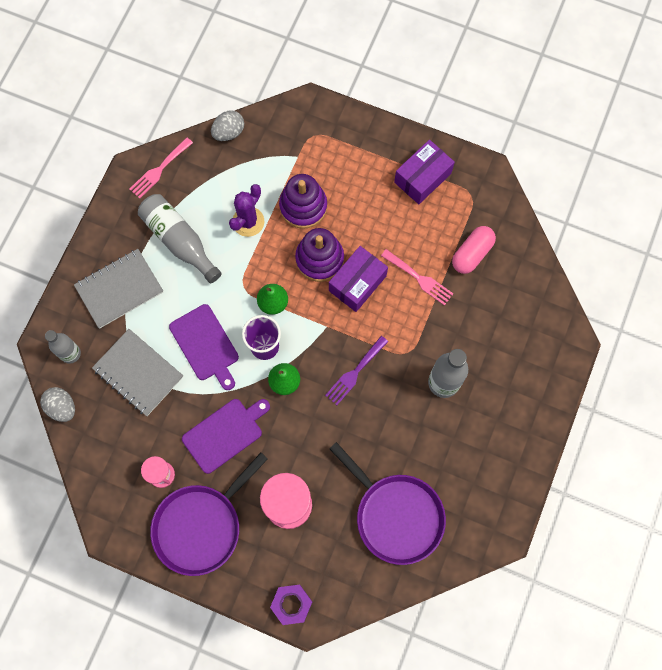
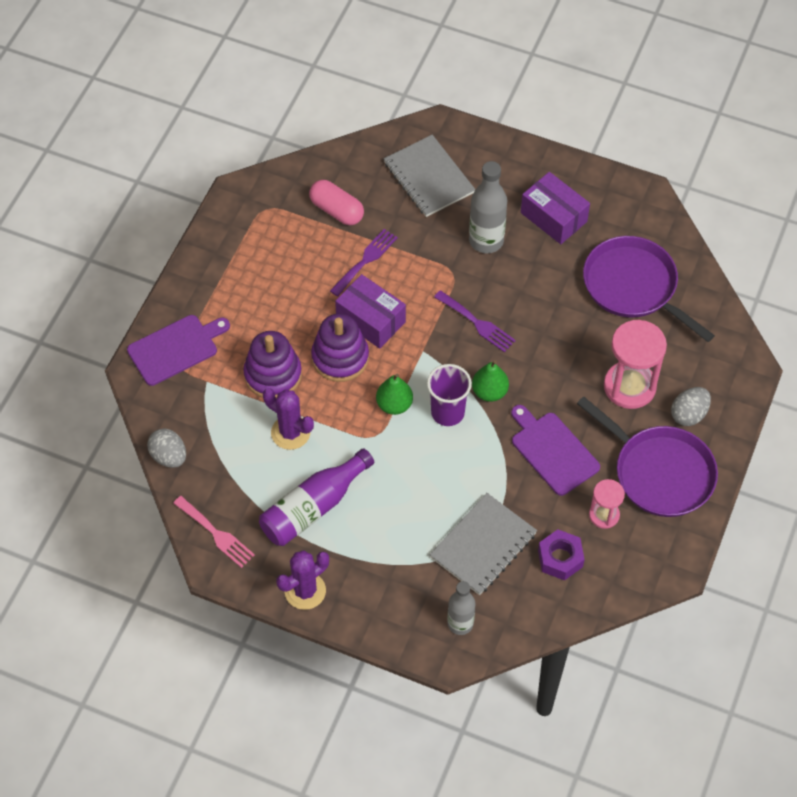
camera: 90 degrees left, 15 degrees down
grey egg [40,387,75,422] -> grey egg moved to [671,387,711,426]
grey notebook [74,249,163,328] -> grey notebook moved to [384,135,475,217]
grey bottle [138,194,222,283] -> purple bottle [259,448,374,546]
purple cutting board [169,304,239,390] -> purple cutting board moved to [127,315,230,386]
purple nut [270,585,312,625] -> purple nut moved to [538,529,585,581]
purple pan [329,442,446,565] -> purple pan turned 90 degrees counterclockwise [583,236,715,342]
pink fork [381,249,453,306] -> purple fork [330,229,398,296]
purple box [394,140,455,204] -> purple box moved to [521,172,590,244]
none -> purple cactus [276,550,329,610]

